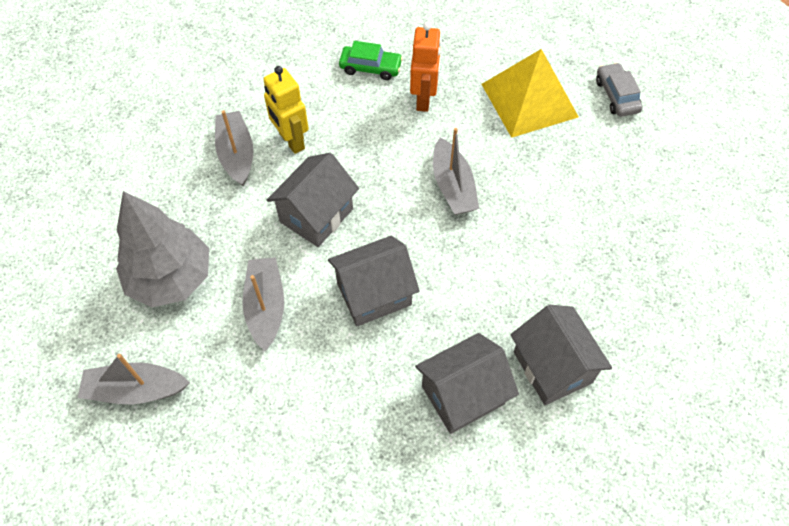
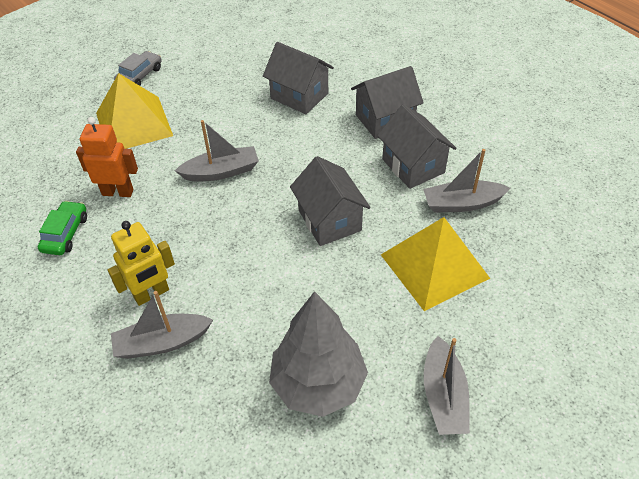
camera: 90 degrees left, 10 degrees down
grey boat [242,257,284,351] -> grey boat moved to [423,149,511,213]
grey house [267,153,359,247] -> grey house moved to [263,42,334,114]
grey car [596,63,643,117] -> grey car turned 135 degrees clockwise [114,51,162,86]
none -> yellow pyramid [381,217,490,311]

